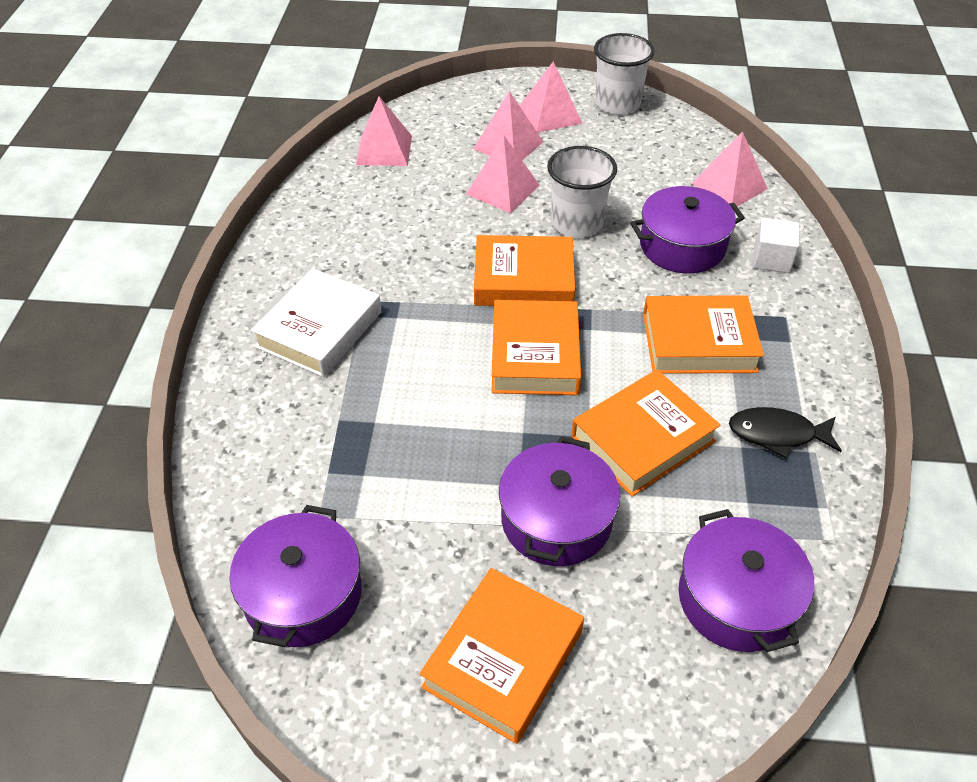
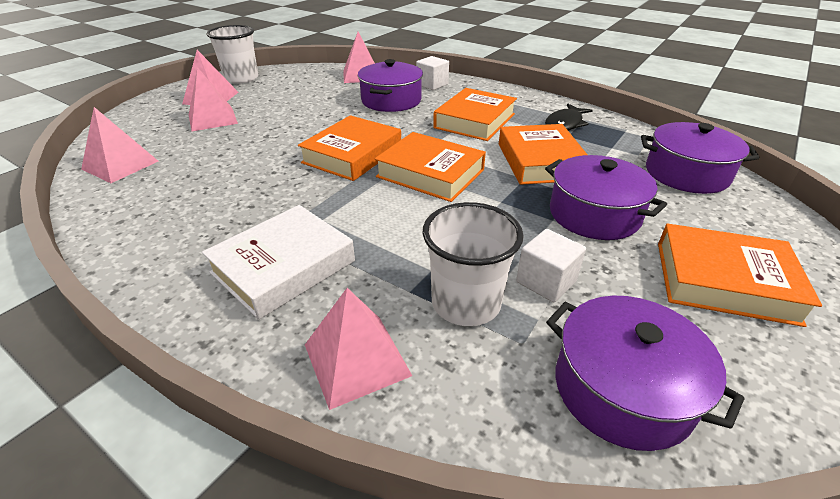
camera: 60 degrees left, 10 degrees down
white book [251,268,382,377] -> white book turned 75 degrees clockwise [202,205,355,320]
orange book [420,568,584,744] -> orange book turned 45 degrees counterclockwise [658,223,822,327]
pink pyramid [466,135,540,213] -> pink pyramid moved to [305,288,412,410]
white cup [547,146,617,237] -> white cup moved to [422,202,524,326]
none -> white cube [516,229,586,303]

